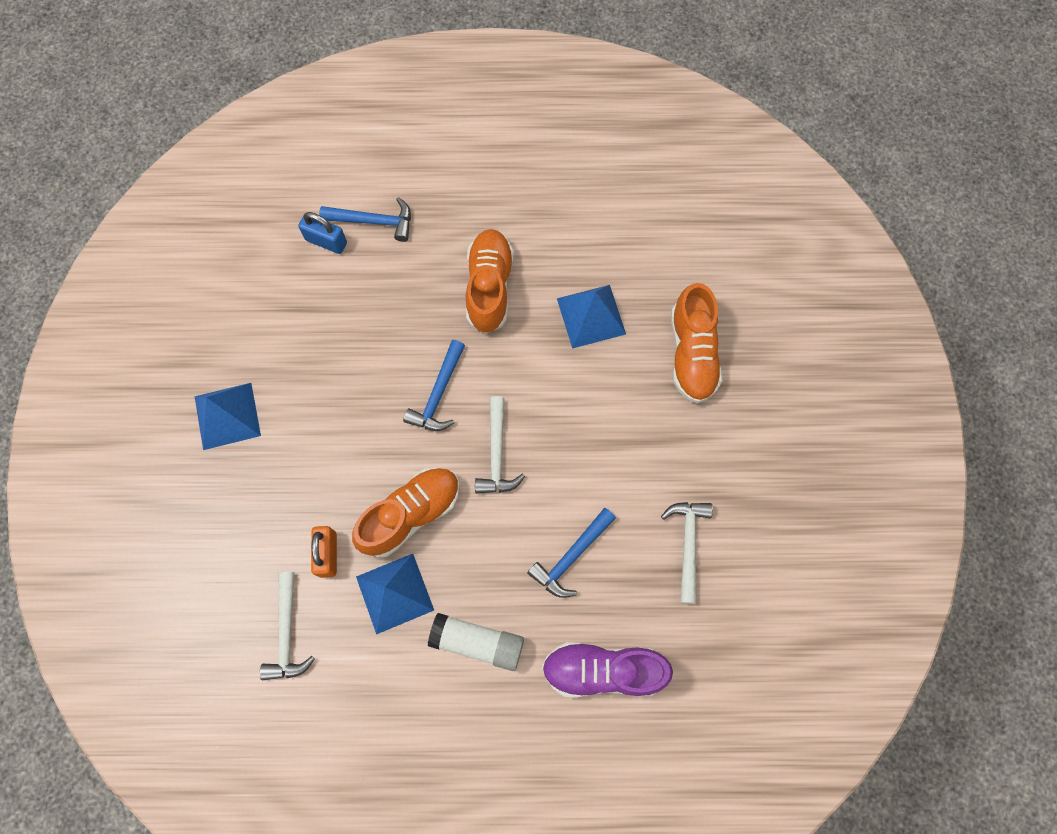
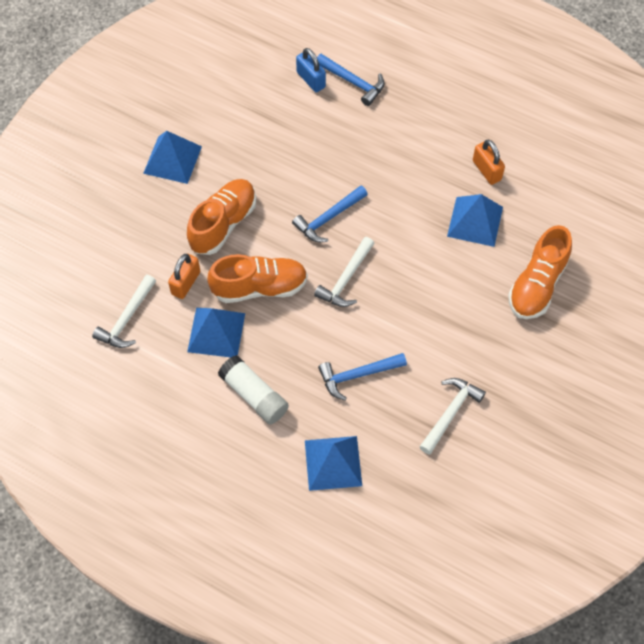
camera: 30 degrees right, 10 degrees down
orange shoe [466,229,514,334] -> orange shoe moved to [187,179,256,255]
purple shoe [542,642,673,698] -> blue pyramid [305,436,362,491]
none -> orange padlock [473,140,505,185]

